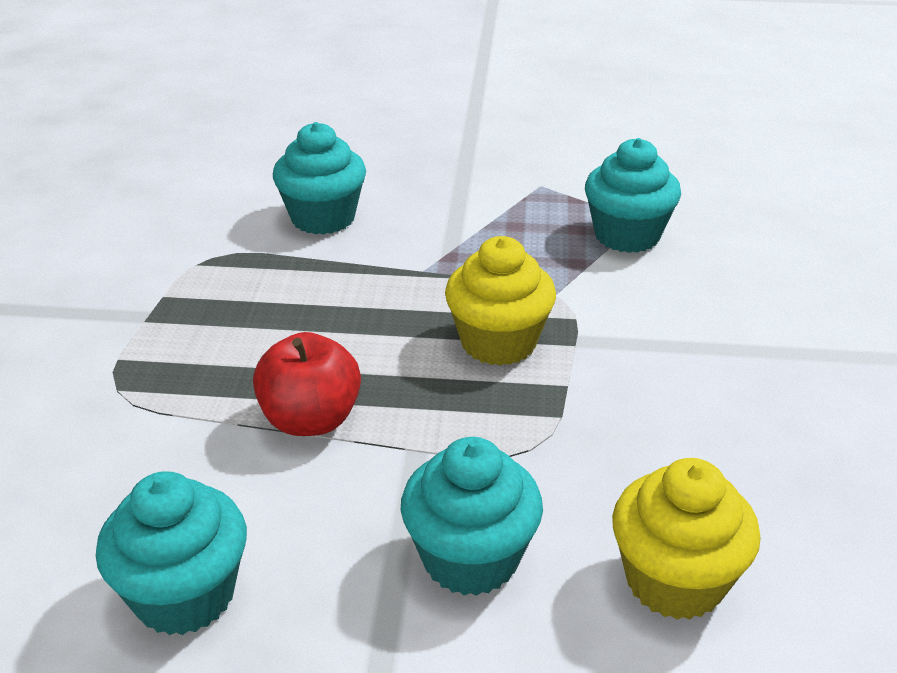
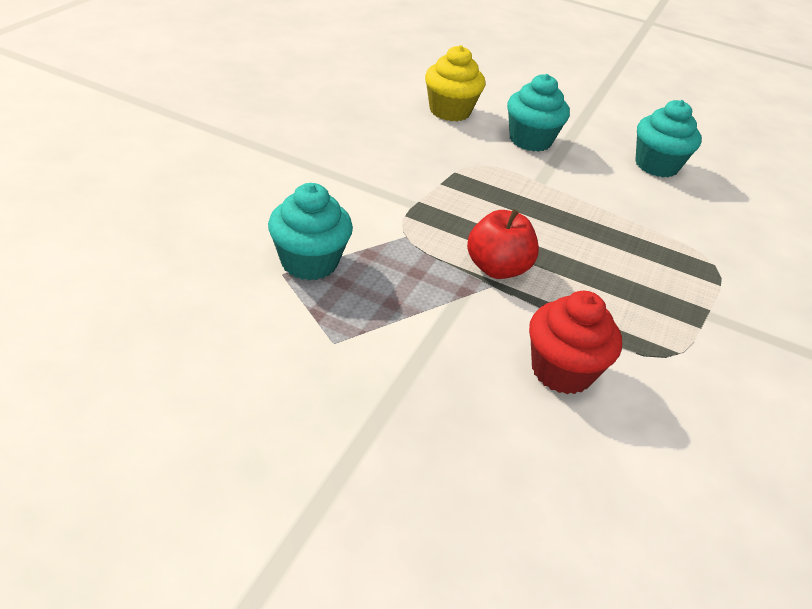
camera: 165 degrees left, 5 degrees up
red apple [253,332,361,436] -> red apple moved to [467,209,539,279]
turquoise cupcake [273,122,366,235] -> red cupcake [529,291,622,394]
yellow cupcake [445,236,556,366] -> none

